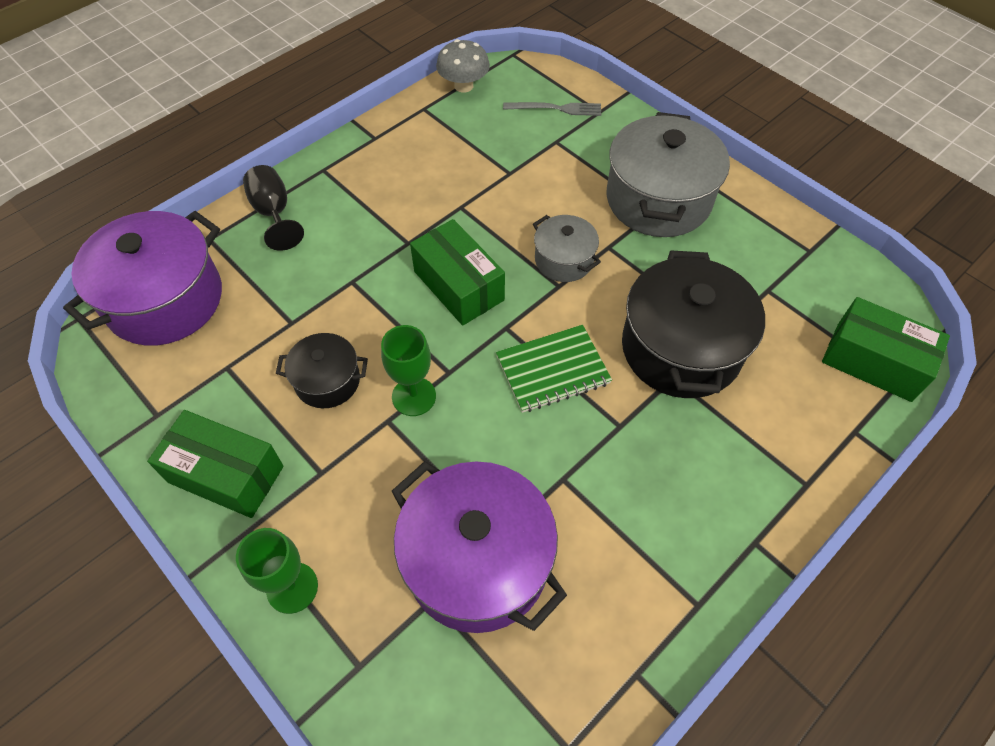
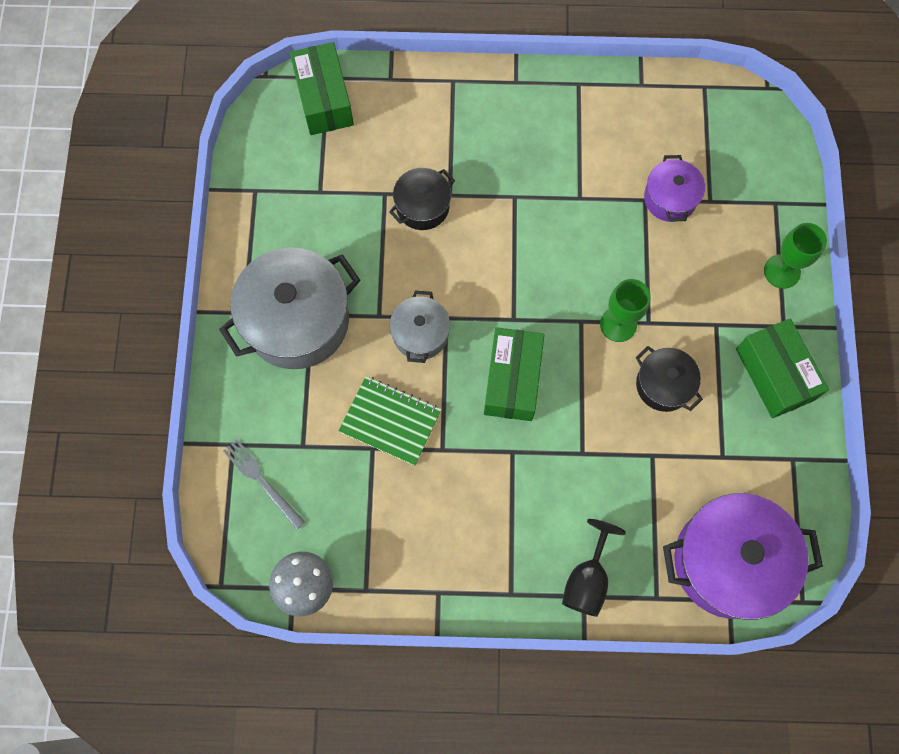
camera: 135 degrees left, 15 degrees up
purple pot [392,461,567,633] -> purple pot [644,155,705,222], size x0.53
green notebook [496,325,612,413] -> green notebook moved to [339,376,441,466]
black pot [622,250,765,398] -> black pot [389,168,455,230], size x0.53

